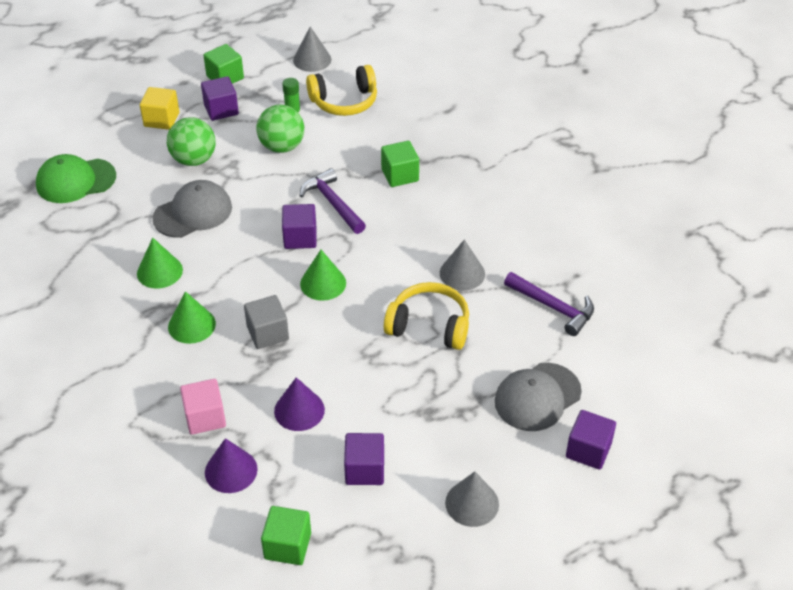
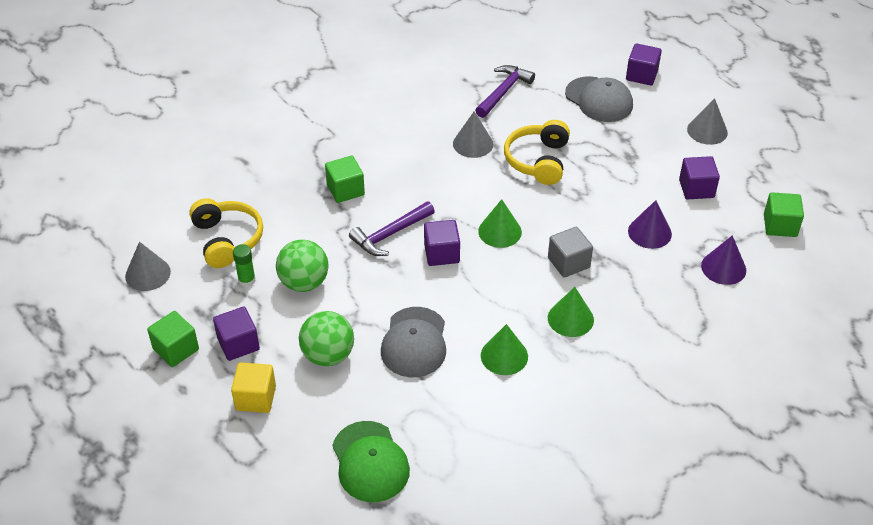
camera: 95 degrees left, 0 degrees up
grey cap [153,180,232,238] -> grey cap turned 135 degrees counterclockwise [381,307,446,377]
pink cube [180,379,226,435] -> none

